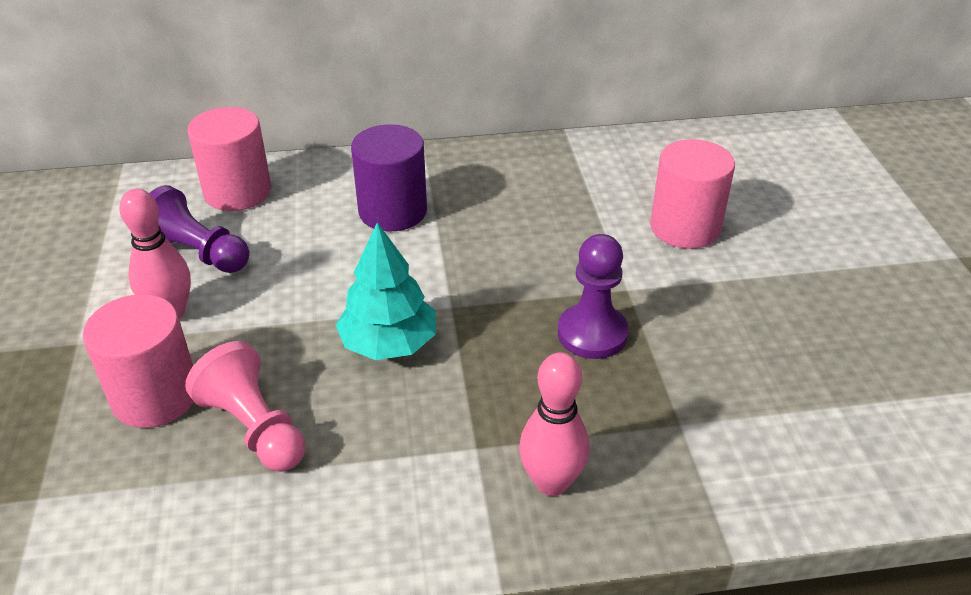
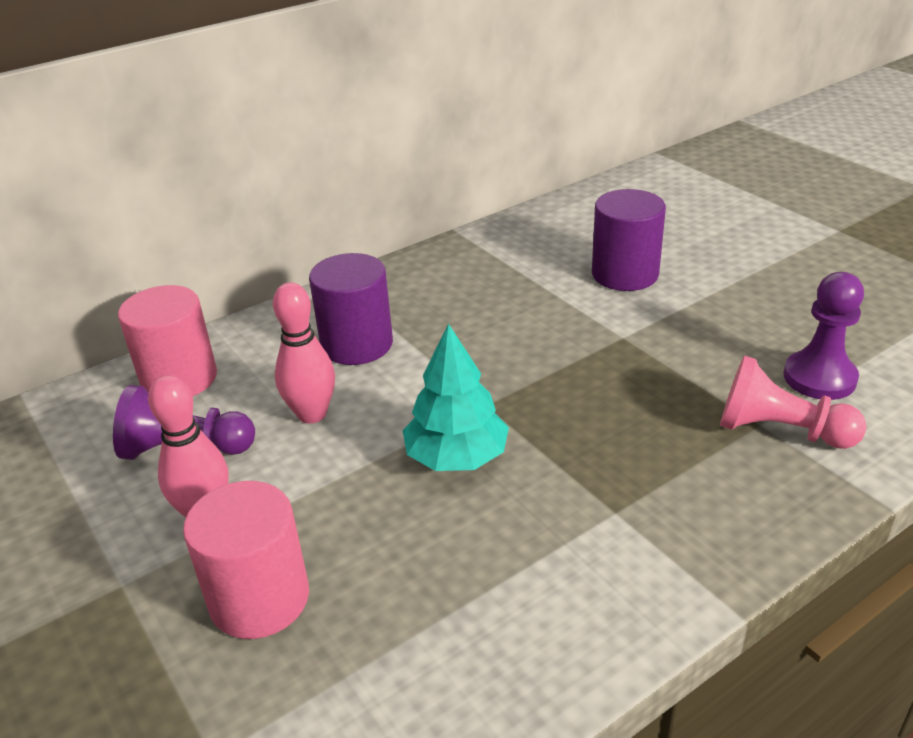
camera: 25 degrees left, 5 degrees down
pink pawn [185,341,305,472] -> pink pawn moved to [720,355,867,449]
pink bowling pin [519,352,590,496] -> pink bowling pin moved to [273,282,335,423]
purple pawn [558,234,629,359] -> purple pawn moved to [784,272,864,400]
pink cylinder [650,139,735,249] -> purple cylinder [592,189,666,291]

